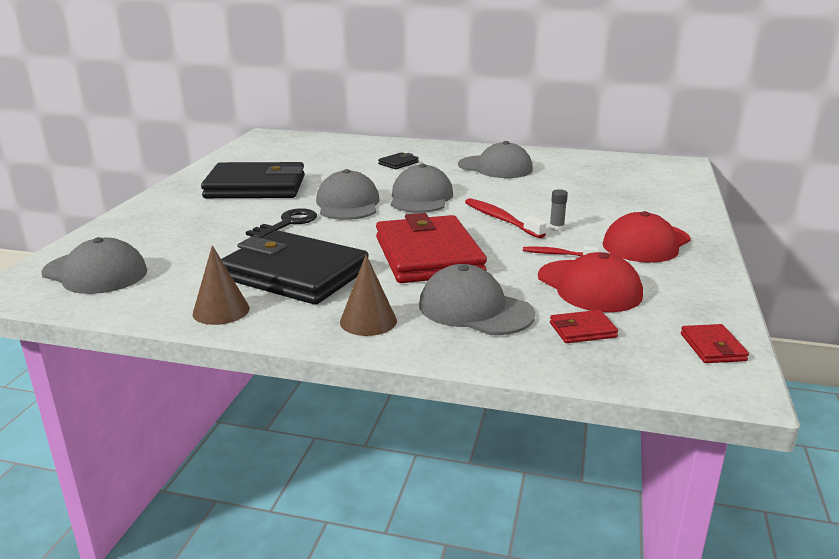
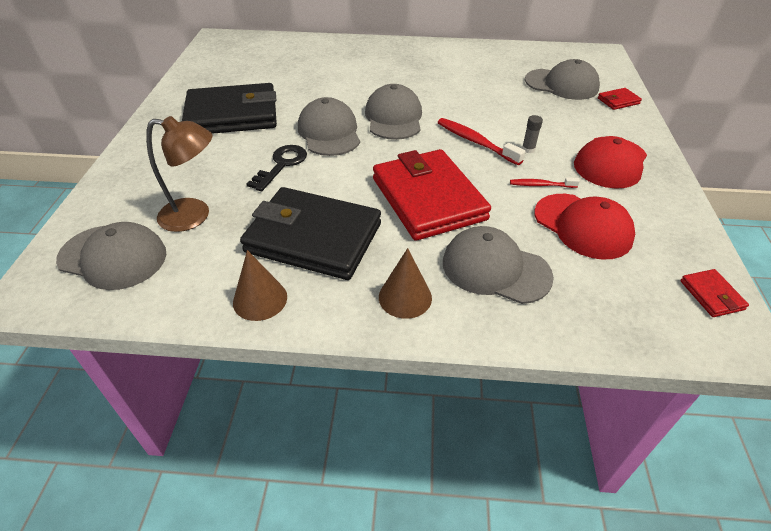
camera: 10 degrees left, 20 degrees up
black wallet [378,152,419,169] -> none
grey cap [458,141,533,178] -> grey cap moved to [525,59,600,100]
red wallet [550,310,618,343] -> red wallet moved to [598,88,642,110]
none -> brown lamp [146,116,212,232]

